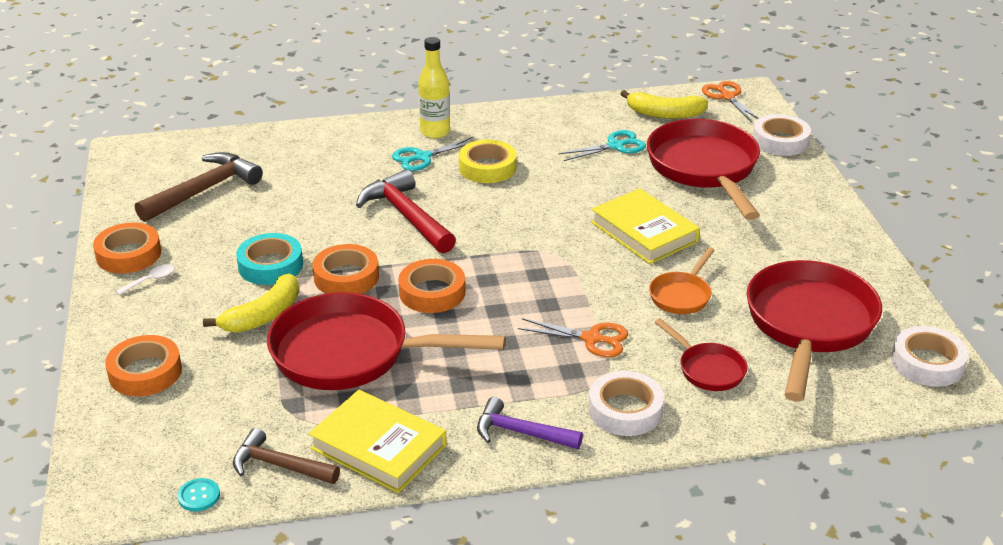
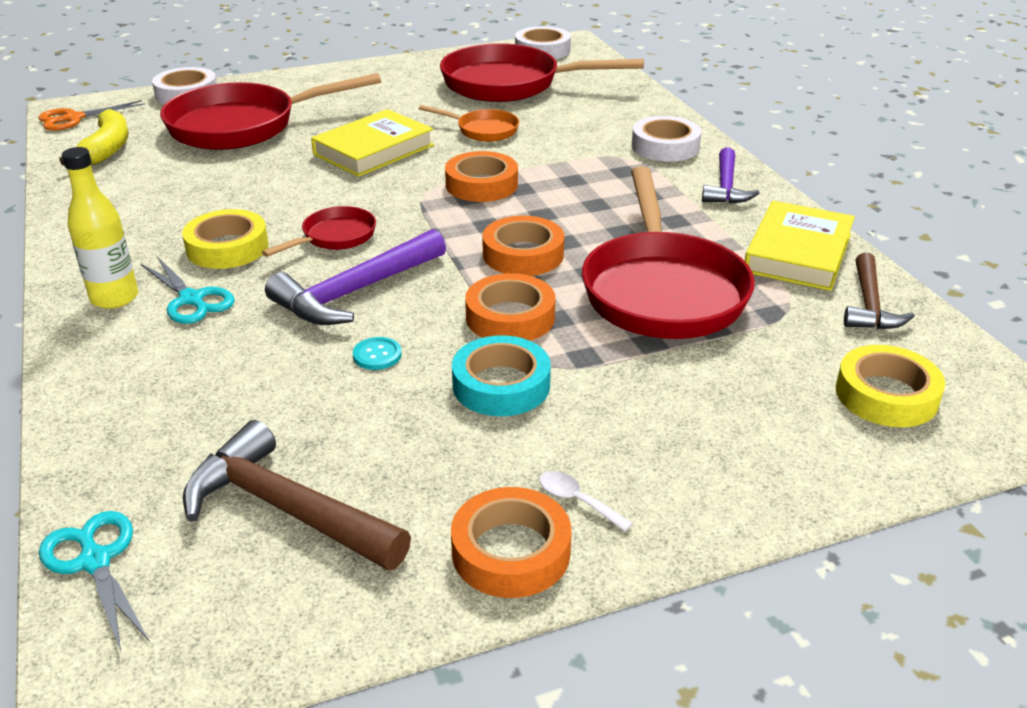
camera: 100 degrees left, 0 degrees up
orange tape [105,335,182,397] -> orange tape moved to [445,151,518,202]
turquoise button [178,478,220,511] -> turquoise button moved to [353,337,402,370]
yellow banana [203,273,299,333] -> none
red hammer [356,169,456,253] -> purple hammer [265,229,446,325]
orange scissors [518,318,629,357] -> none
turquoise scissors [558,130,646,161] -> turquoise scissors moved to [39,511,150,651]
red pan [655,318,748,391] -> red pan moved to [262,206,376,257]
none -> yellow tape [836,345,945,427]

